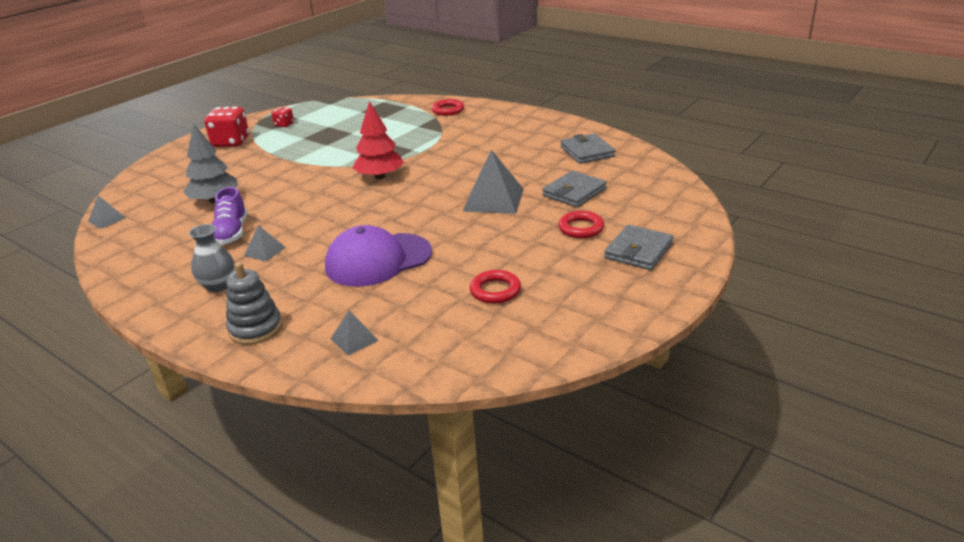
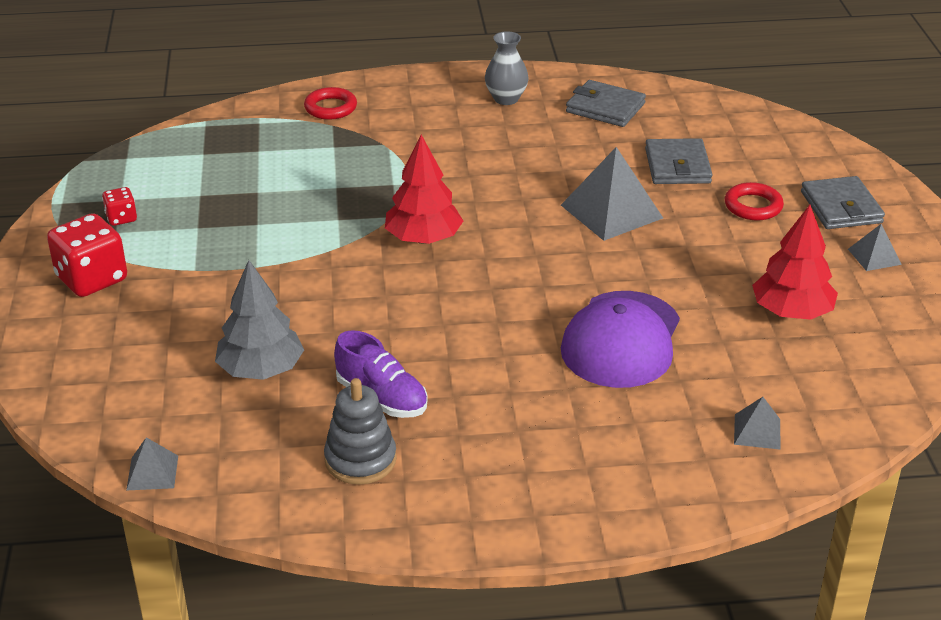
camera: 45 degrees left, 5 degrees up
grey vase [189,224,235,292] -> grey vase moved to [485,31,529,105]
grey stacking toy [226,262,282,345] -> grey stacking toy moved to [324,378,397,484]
grey pyramid [244,225,286,262] -> grey pyramid moved to [848,224,902,271]
red ring [470,270,521,304] -> red tree [752,205,838,320]

